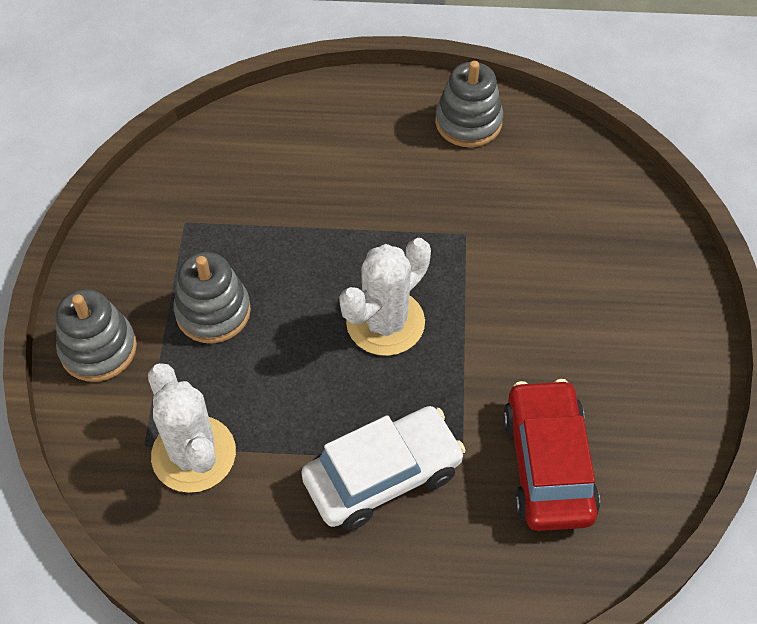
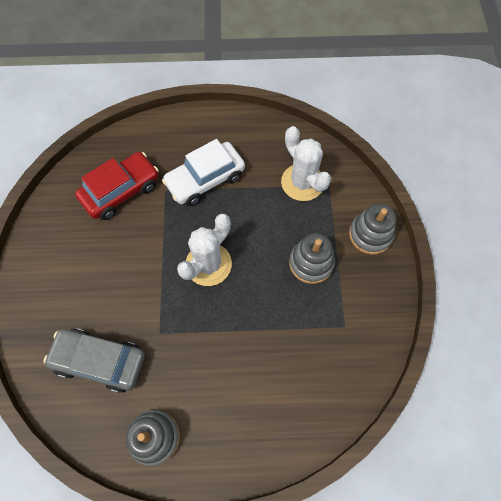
camera: 175 degrees right, 10 degrees up
red car [503,379,600,531] -> red car turned 120 degrees counterclockwise [75,152,159,220]
none -> grey car [44,329,145,393]

